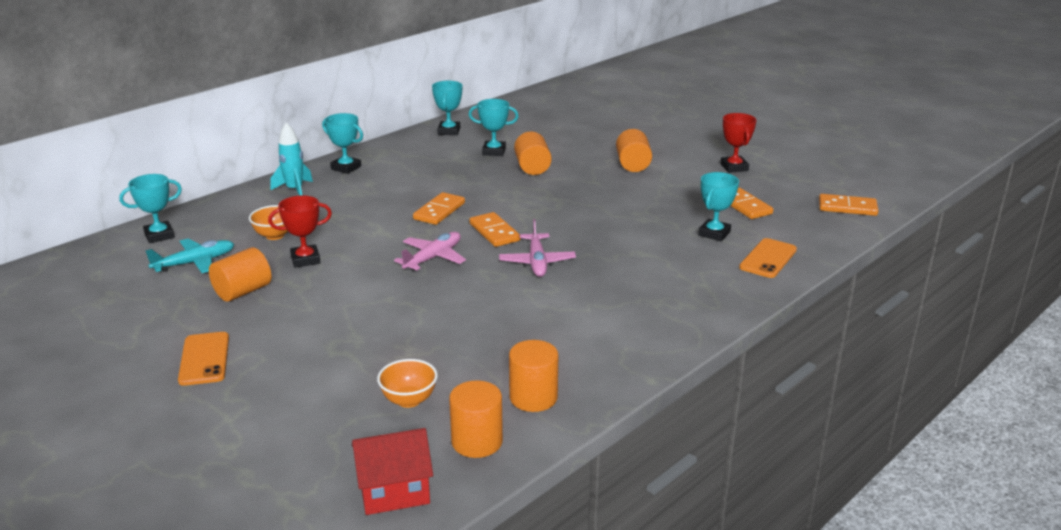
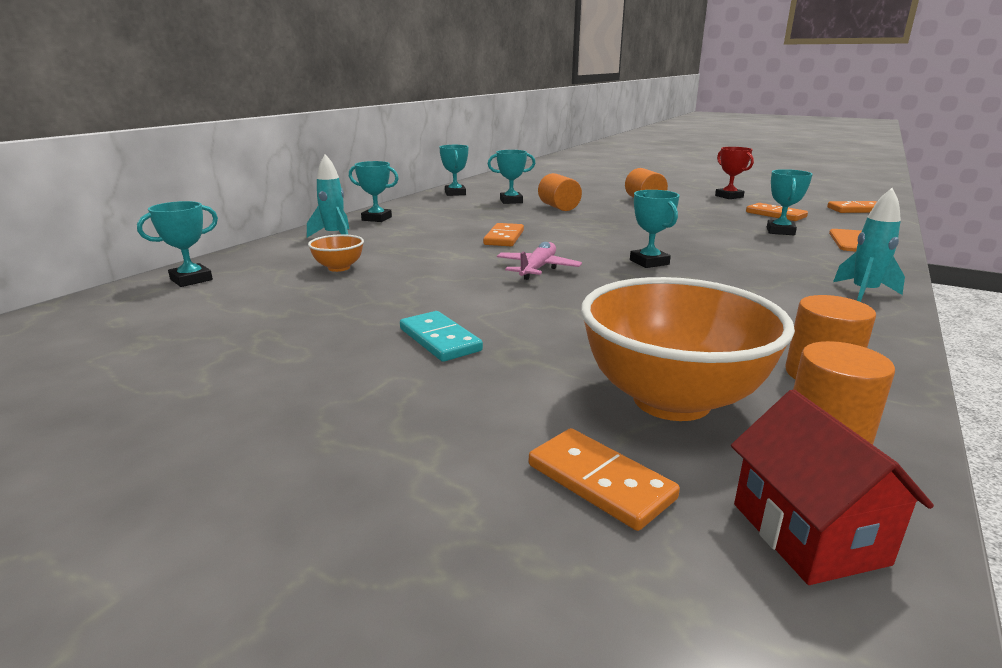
camera: 15 degrees left, 5 degrees down
turquoise plane [145,238,234,273] -> none
orange phone [178,332,229,386] -> none
orange cylinder [209,247,271,302] -> none
red trophy [268,195,332,268] -> none
red house [352,428,433,515] -> red house turned 75 degrees counterclockwise [731,389,934,585]
orange bowl [377,359,438,408] -> orange bowl [581,277,795,421], size x2.20
orange domino [469,212,521,247] -> orange domino moved to [529,428,680,531]
pink plane [499,219,576,277] -> turquoise trophy [630,190,680,268]
none -> turquoise domino [400,311,483,362]
none -> turquoise rocket [833,188,905,302]

